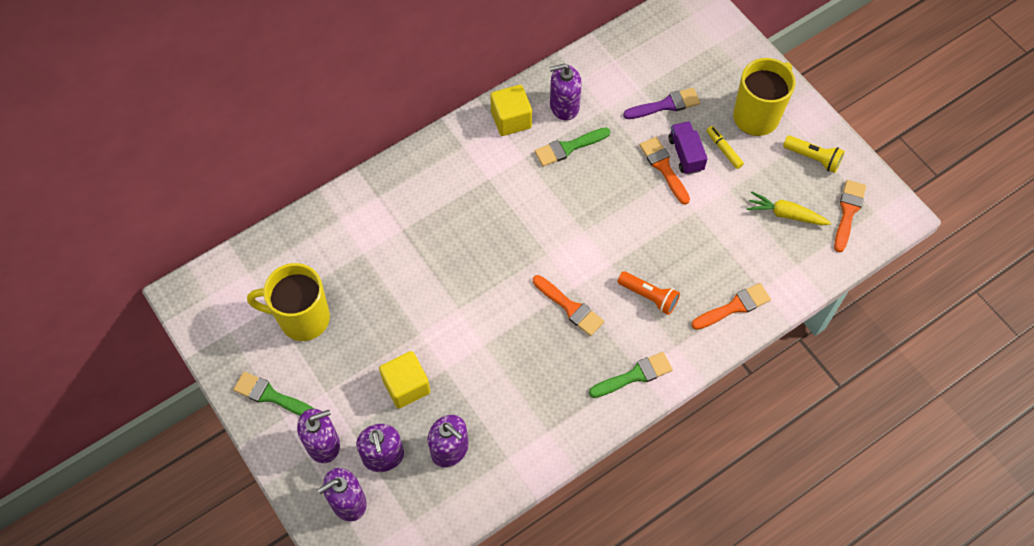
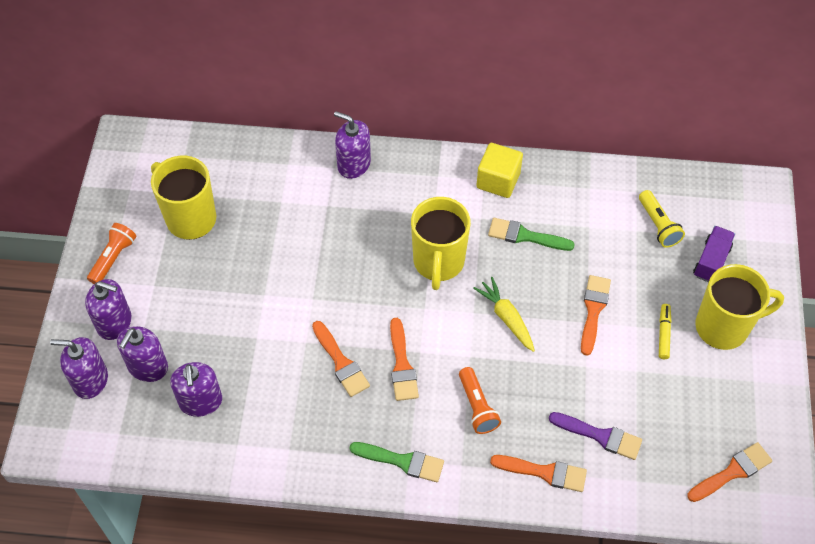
camera: 40 degrees right, 5 degrees down
green brush [233,372,314,416] -> orange flashlight [87,223,136,284]
yellow cube [379,351,430,409] -> none
purple soap dispenser [549,63,582,120] -> purple soap dispenser moved to [334,111,371,179]
purple brush [623,88,700,119] -> purple brush moved to [549,412,642,460]
purple truck [669,121,708,175] -> purple truck moved to [693,226,735,282]
yellow carrot [747,191,831,225] -> yellow carrot moved to [473,277,535,352]
yellow flashlight [783,135,845,173] -> yellow flashlight moved to [639,190,685,248]
none -> orange brush [312,321,370,397]
none -> yellow mug [411,197,471,290]

